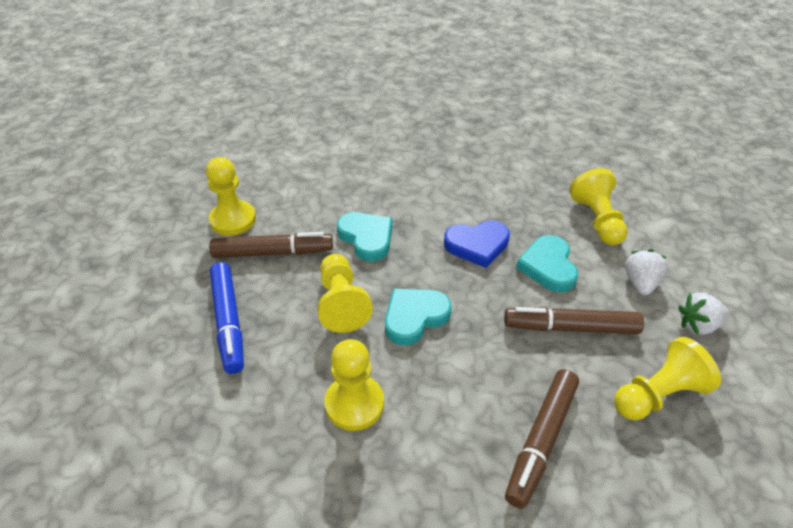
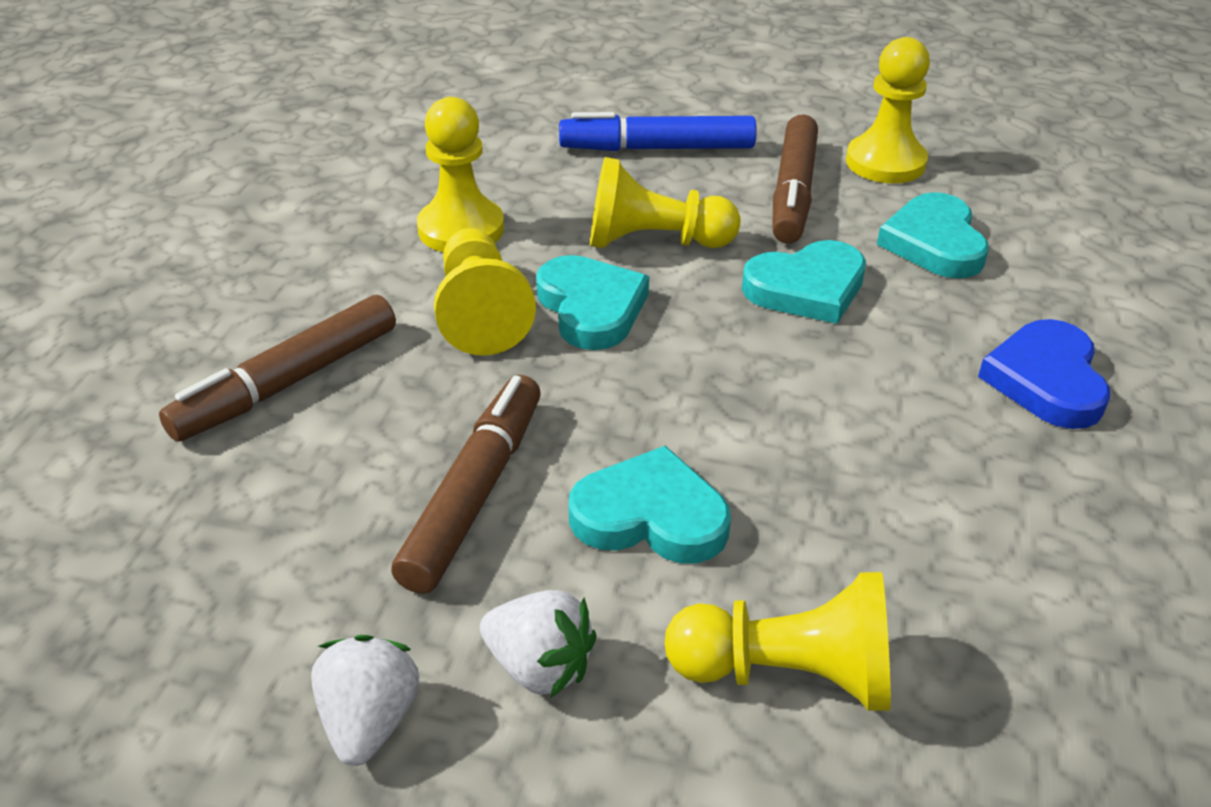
camera: 105 degrees right, 5 degrees down
blue heart [444,221,510,268] -> blue heart moved to [978,319,1110,429]
brown marker [505,369,579,509] -> brown marker turned 90 degrees counterclockwise [159,295,396,442]
yellow pawn [614,337,721,420] -> yellow pawn moved to [434,228,536,356]
none -> turquoise heart [877,192,989,279]

